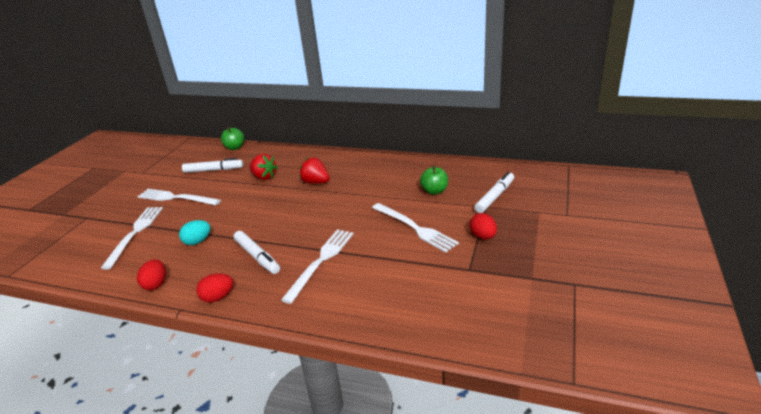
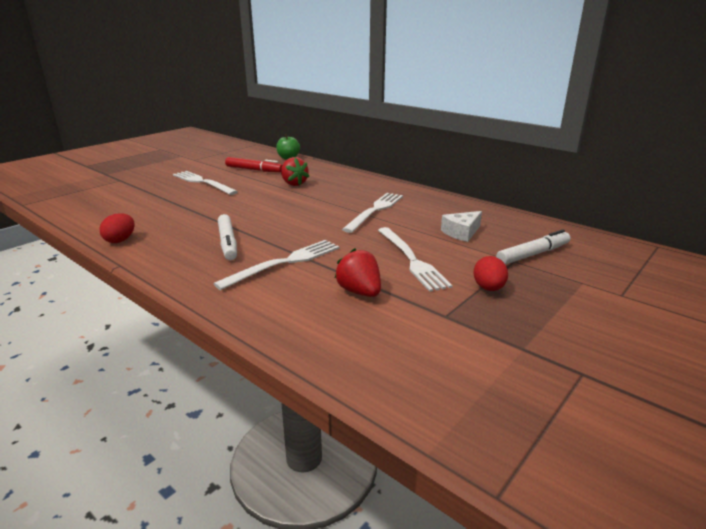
camera: 20 degrees right, 5 degrees down
white fork [101,207,163,269] -> white fork moved to [342,193,403,233]
turquoise egg [179,220,211,245] -> none
white marker [182,158,243,173] -> red marker [225,157,282,172]
red egg [196,273,233,303] -> none
red strawberry [299,158,330,184] -> red strawberry moved to [335,248,381,297]
green apple [420,165,448,195] -> white cheese [441,211,482,242]

